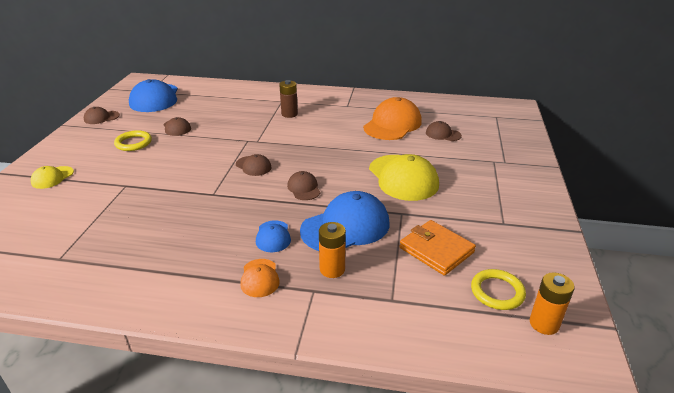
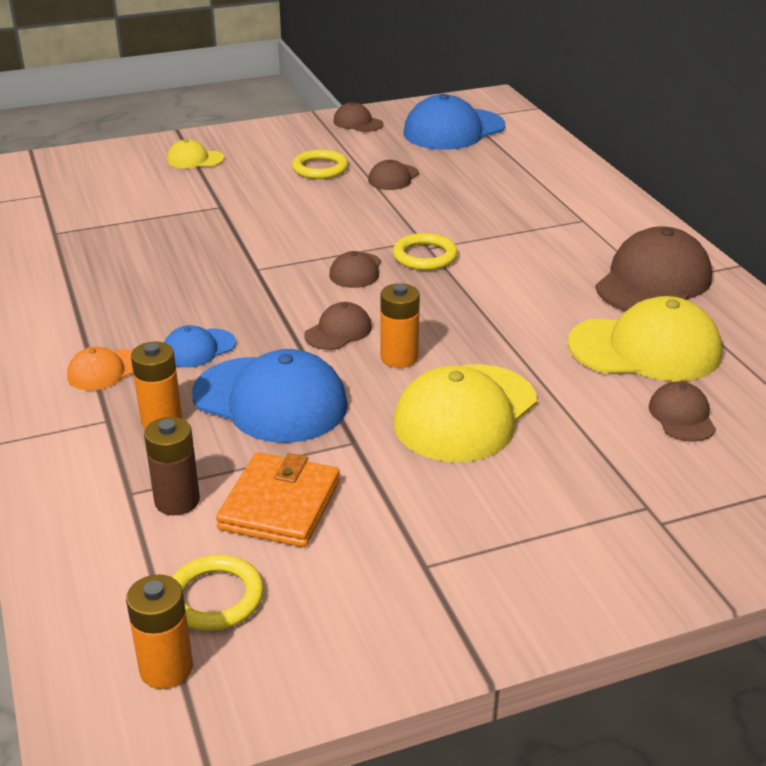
camera: 60 degrees right, 0 degrees up
brown battery [279,80,298,118] -> brown battery moved to [144,417,200,515]
orange cap [363,97,422,140] -> yellow cap [568,296,722,381]
none -> orange battery [380,283,420,368]
none -> yellow ring [393,233,458,270]
none -> brown cap [596,226,712,312]

